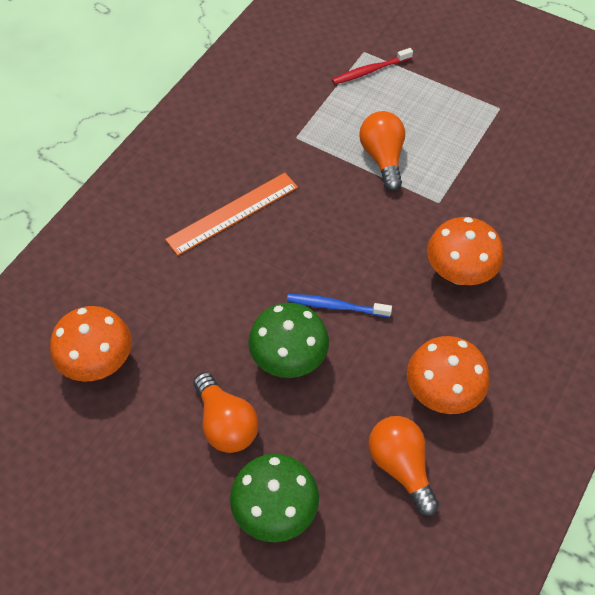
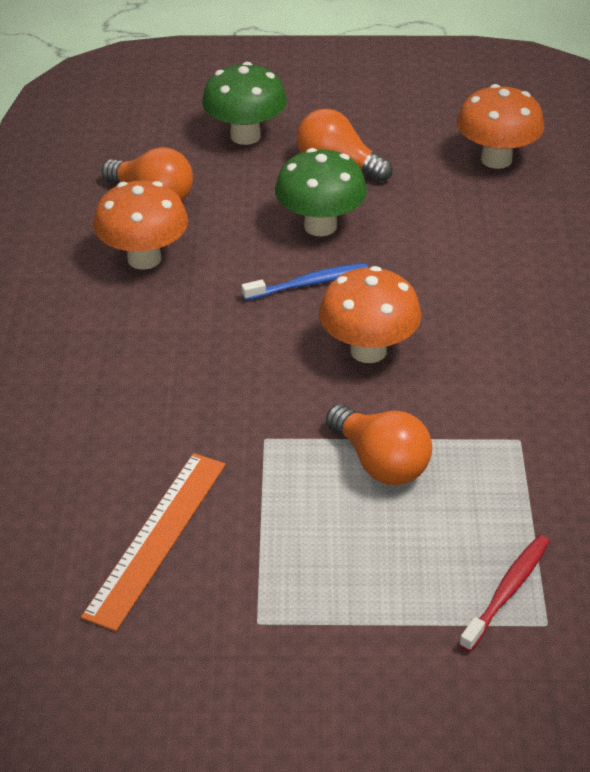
camera: 150 degrees right, 15 degrees down
orange ruler [165,173,298,256] -> orange ruler moved to [81,453,226,631]
orange mushroom [427,217,503,285] -> orange mushroom moved to [319,266,422,363]

